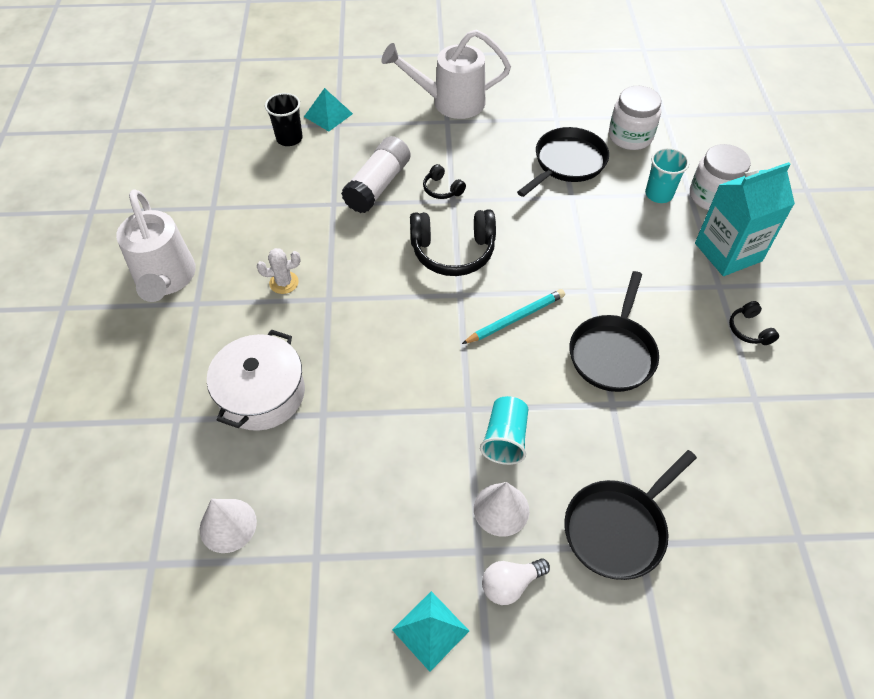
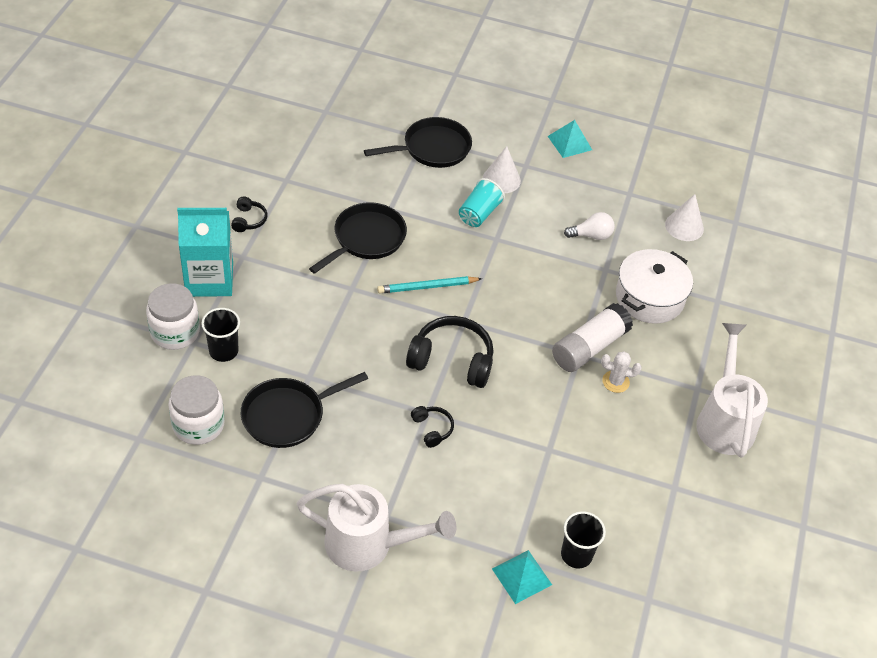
camera: 165 degrees left, 5 degrees down
white glue stick [341,136,410,213] -> white glue stick moved to [552,303,633,372]
white light bulb [482,558,550,605] -> white light bulb moved to [564,212,615,240]
turquoise cup [645,148,689,203] -> black cup [201,308,240,362]

